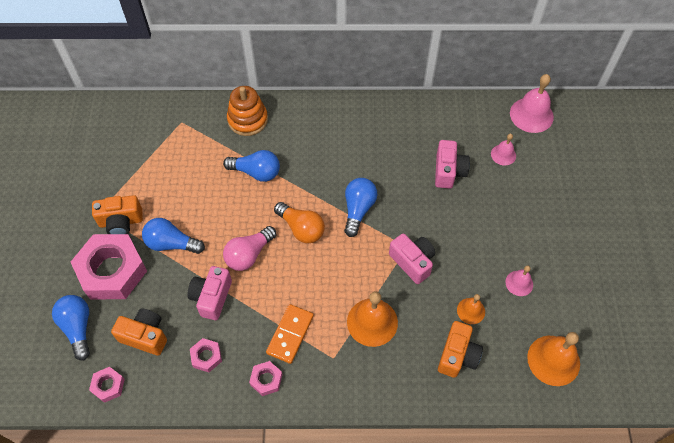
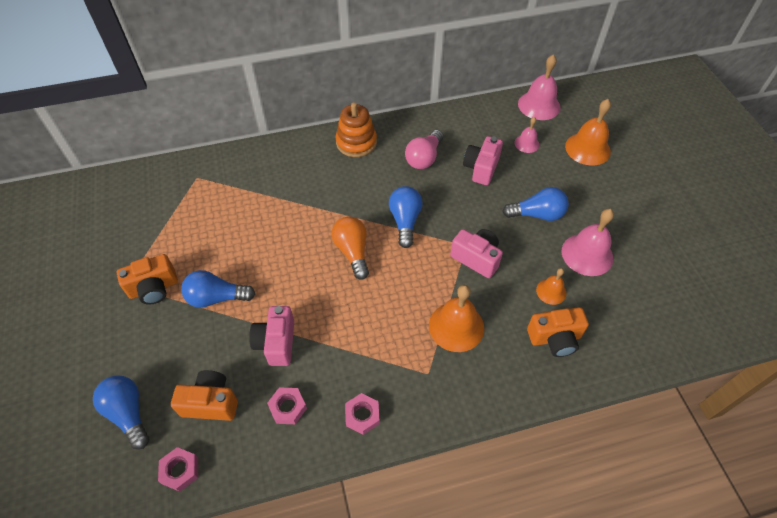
camera: 15 degrees left, 5 degrees down
pink nut [71,234,147,299] -> none
blue light bulb [223,150,280,182] -> blue light bulb moved to [502,187,569,221]
pink light bulb [223,226,276,271] -> pink light bulb moved to [405,130,443,169]
orange stacking toy [227,86,268,136] -> orange stacking toy moved to [336,102,377,157]
orange domino [266,304,314,364] -> none
orange light bulb [274,202,325,244] -> orange light bulb turned 135 degrees counterclockwise [331,216,369,280]
pink camera [435,140,470,189] -> pink camera turned 150 degrees counterclockwise [463,136,503,185]
orange camera [438,321,483,378] -> orange camera turned 75 degrees clockwise [527,307,589,357]
pink bell [505,265,533,296] -> pink bell [562,209,614,276], size x1.78
orange bell [527,332,580,386] -> orange bell moved to [565,99,611,165]

